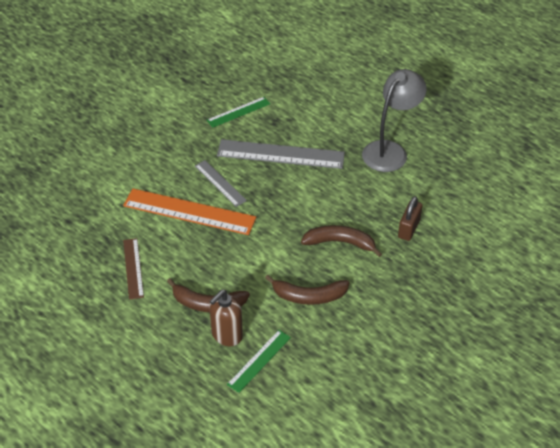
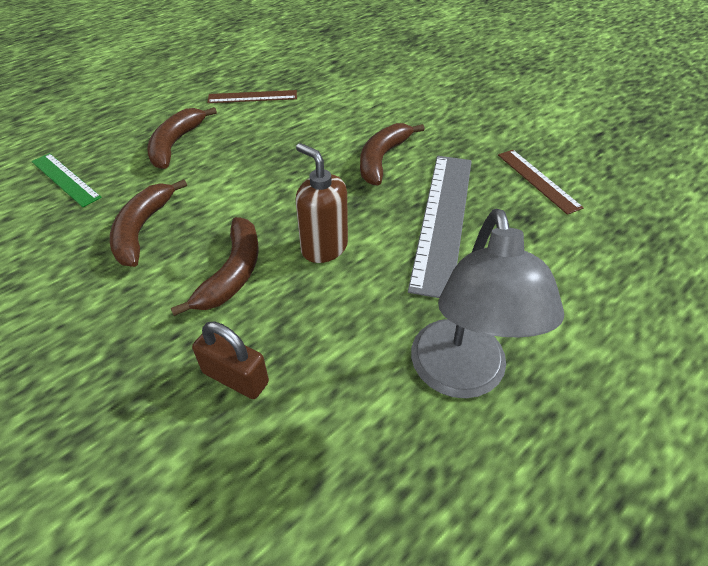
camera: 95 degrees right, 0 degrees up
orange ruler [123,189,256,235] -> none
grey ruler [195,160,247,207] -> brown banana [360,123,425,185]
green ruler [207,97,270,128] -> brown ruler [498,150,584,215]
brown soap dispenser [209,290,243,346] -> brown soap dispenser moved to [296,143,348,263]
grey lamp [362,69,427,172] -> grey lamp turned 45 degrees clockwise [411,209,564,398]

